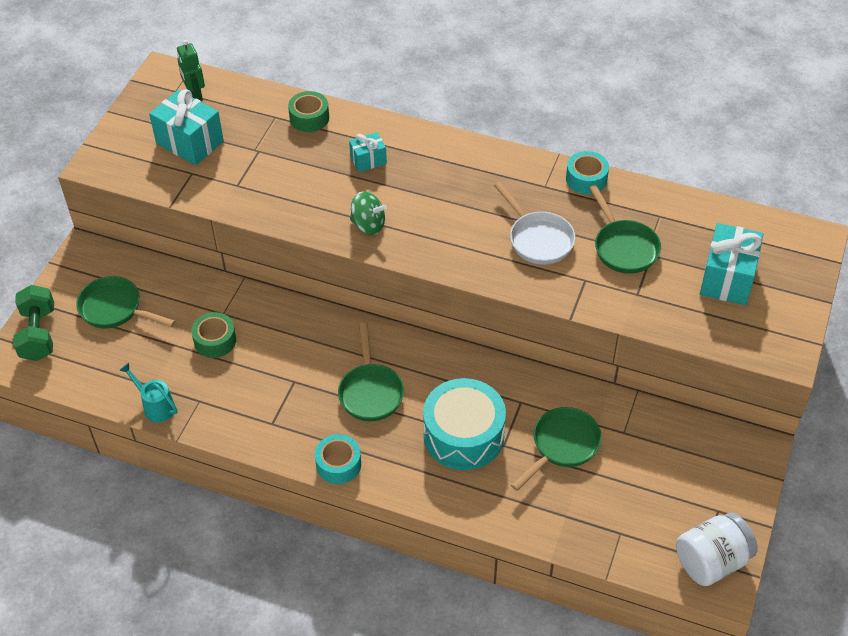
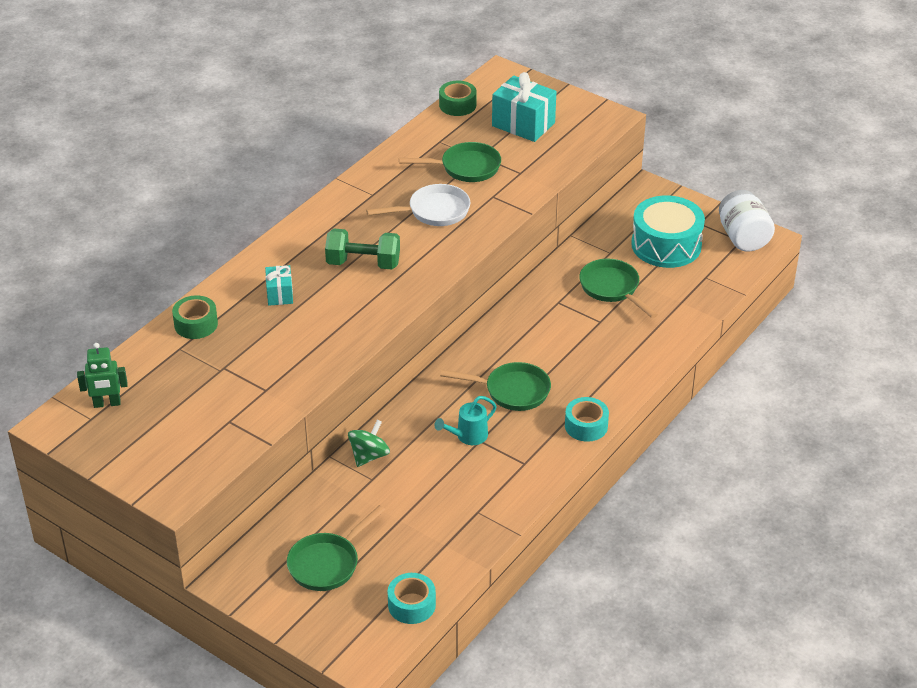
camera: 75 degrees left, 10 degrees down
green dumbbell [13,285,54,361] -> green dumbbell moved to [325,229,400,270]
turquoise watering can [119,363,178,422] -> turquoise watering can moved to [434,396,497,445]
turquoise gift [149,89,224,165] -> none
green tape [191,312,236,358] -> green tape moved to [439,81,477,116]
green spinning top [350,191,387,235] -> green spinning top moved to [348,419,390,467]
turquoise drum [423,378,506,470] -> turquoise drum moved to [631,195,705,268]
turquoise tape [566,151,609,194] -> turquoise tape moved to [388,573,436,624]

